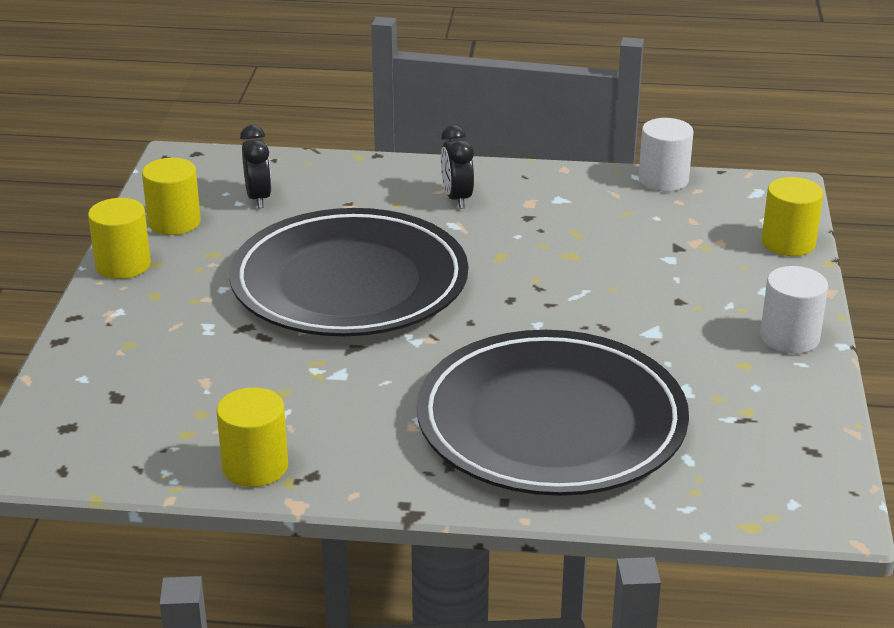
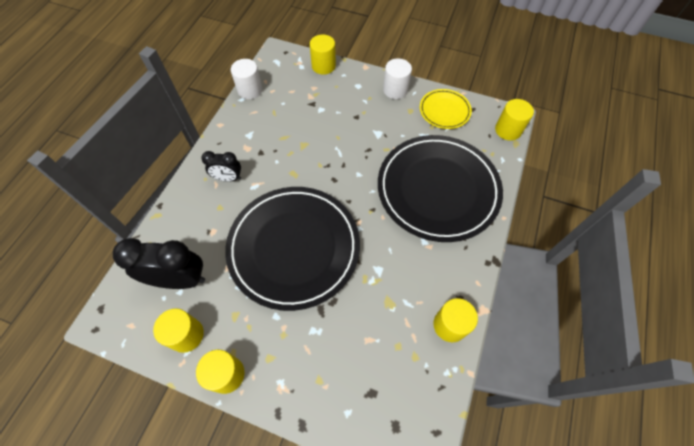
camera: 75 degrees left, 30 degrees up
black clock [240,125,272,208] -> black clock [113,238,205,289], size x1.75
none -> yellow plate [420,89,472,129]
none -> yellow cylinder [495,99,534,141]

